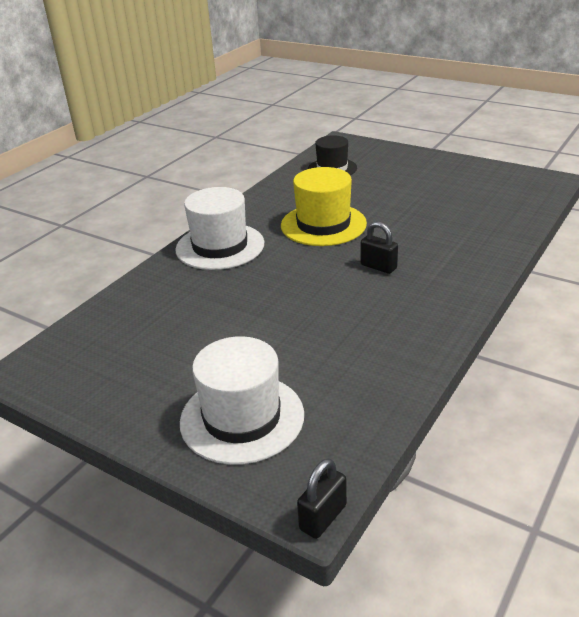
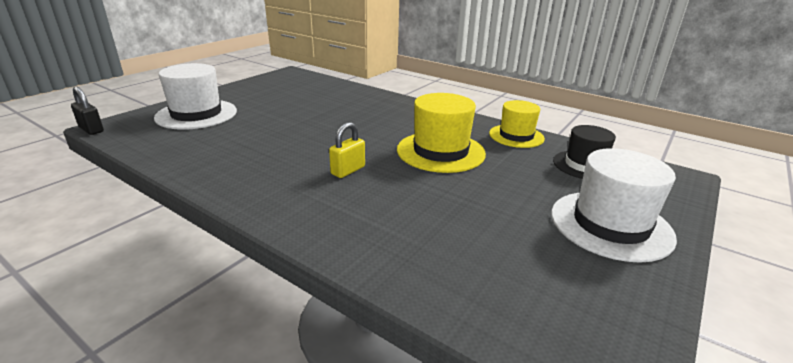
camera: 90 degrees right, 5 degrees down
white hat [175,187,264,270] -> white hat moved to [551,148,677,263]
black padlock [361,221,398,274] -> yellow padlock [329,122,365,178]
none -> yellow hat [489,100,545,148]

